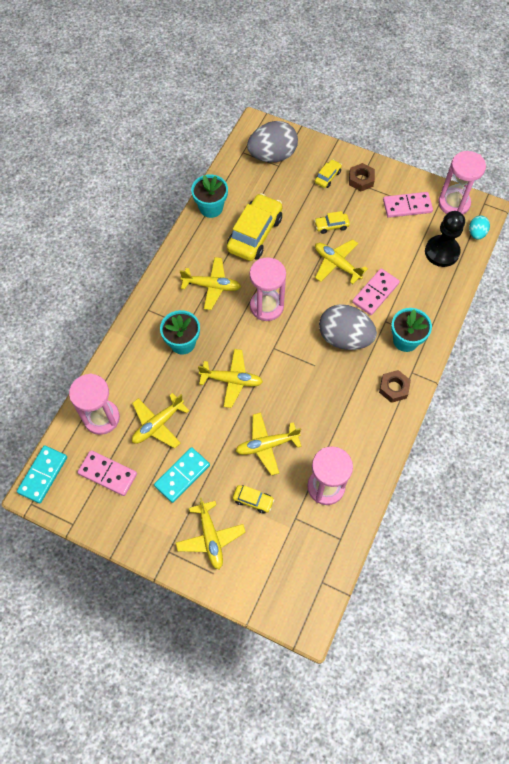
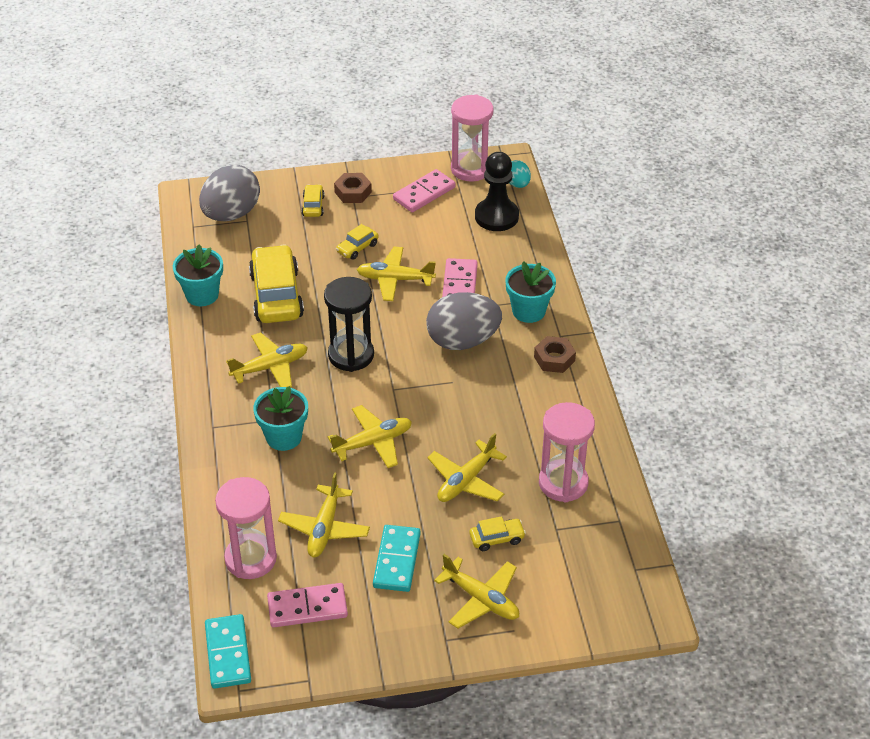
camera: 35 degrees left, 20 degrees down
pink hourglass [250,257,286,321] -> black hourglass [324,277,374,372]

